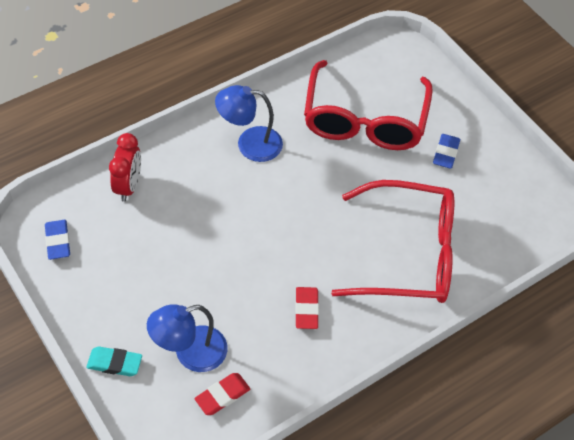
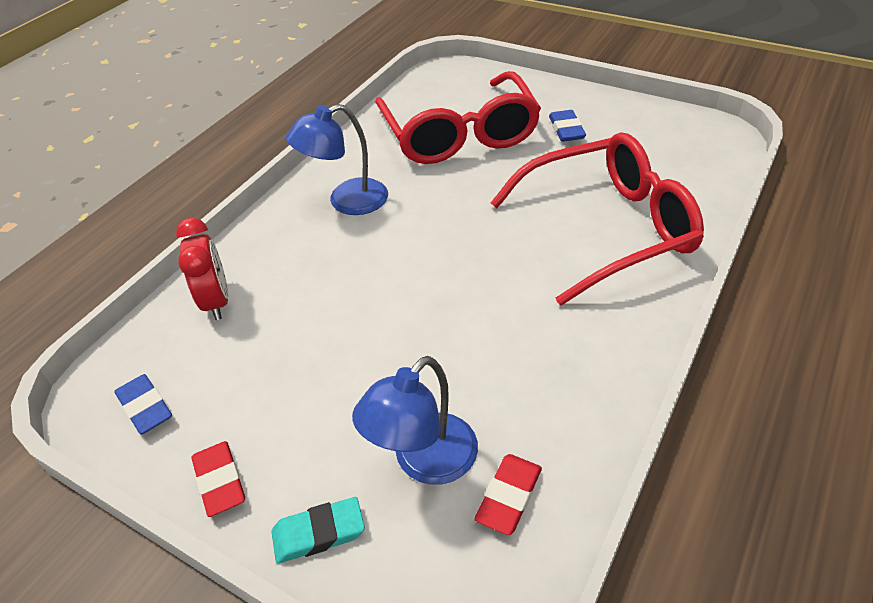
camera: 20 degrees left, 10 degrees down
red eraser [295,287,319,329] -> red eraser moved to [191,441,245,517]

